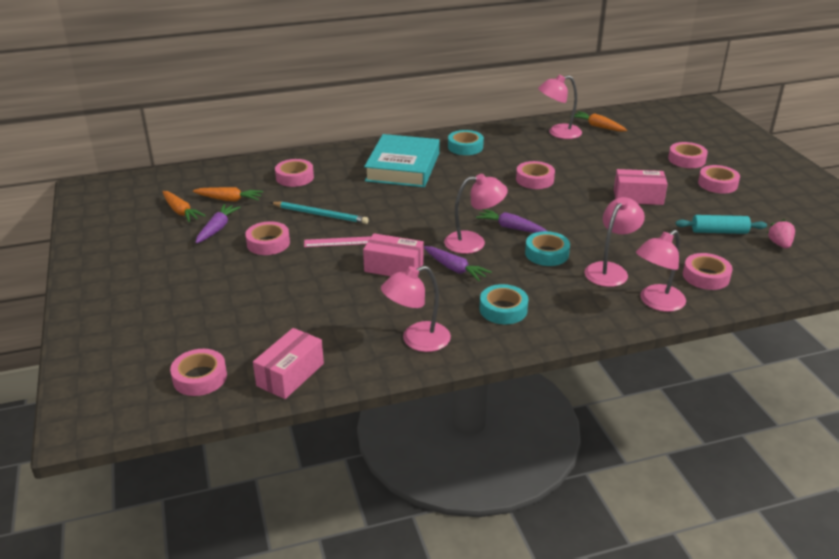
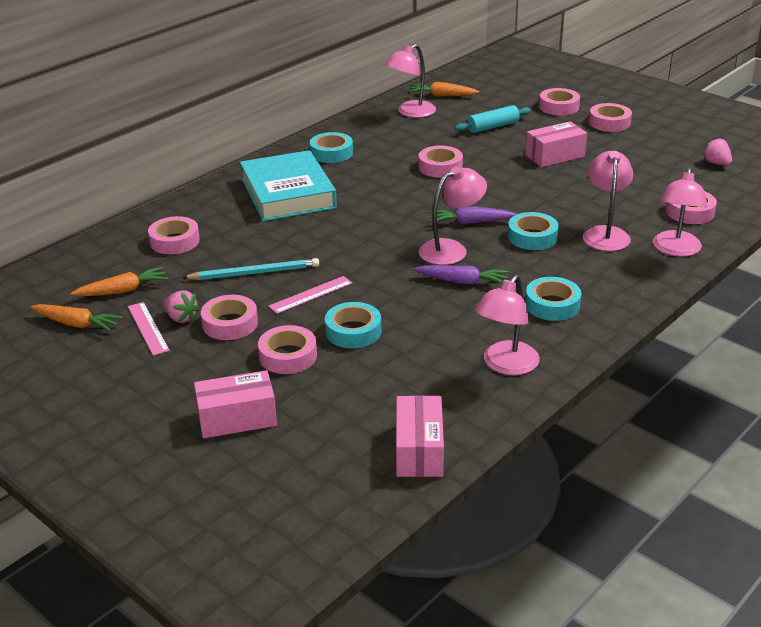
camera: 30 degrees left, 0 degrees up
pink tape [170,349,227,396] -> pink tape moved to [258,325,317,374]
purple carrot [195,204,241,243] -> pink ruler [128,302,170,356]
pink box [363,233,424,276] -> pink box moved to [194,370,277,438]
turquoise rolling pin [675,215,767,234] -> turquoise rolling pin moved to [455,105,531,133]
none -> pink strawberry [164,290,200,323]
none -> turquoise tape [325,302,381,348]

